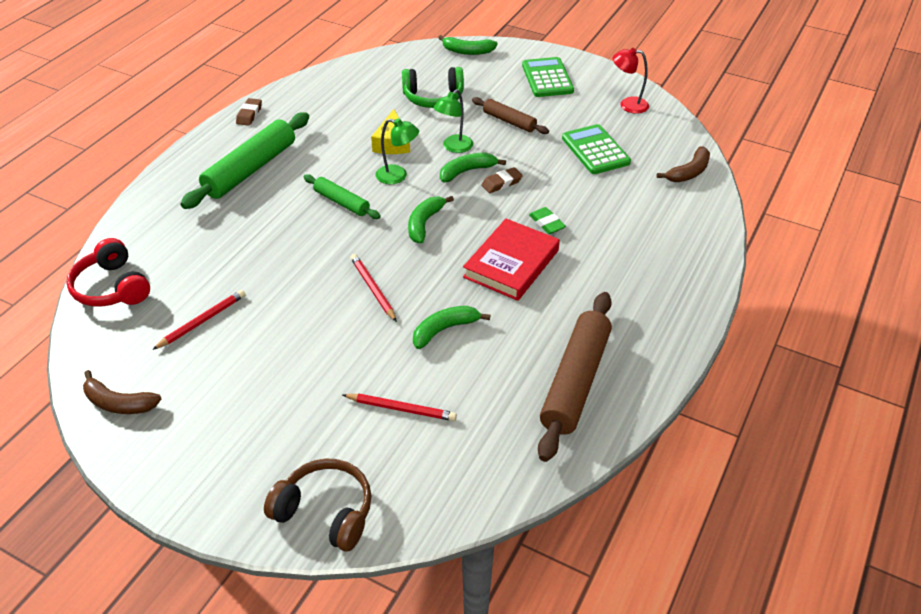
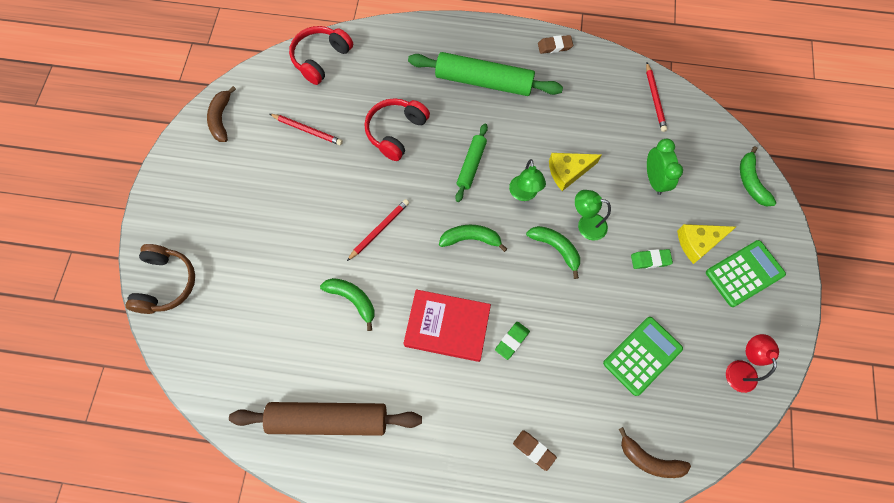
camera: 70 degrees right, 25 degrees up
red pencil [342,394,457,421] -> red pencil moved to [646,63,667,132]
green headphones [402,67,464,108] -> green clock [647,139,683,195]
brown rolling pin [472,97,549,134] -> green eraser [631,249,673,269]
brown eraser [481,167,523,193] -> brown eraser moved to [513,430,557,471]
none -> red headphones [365,98,430,161]
none -> yellow cheese [677,224,736,264]

